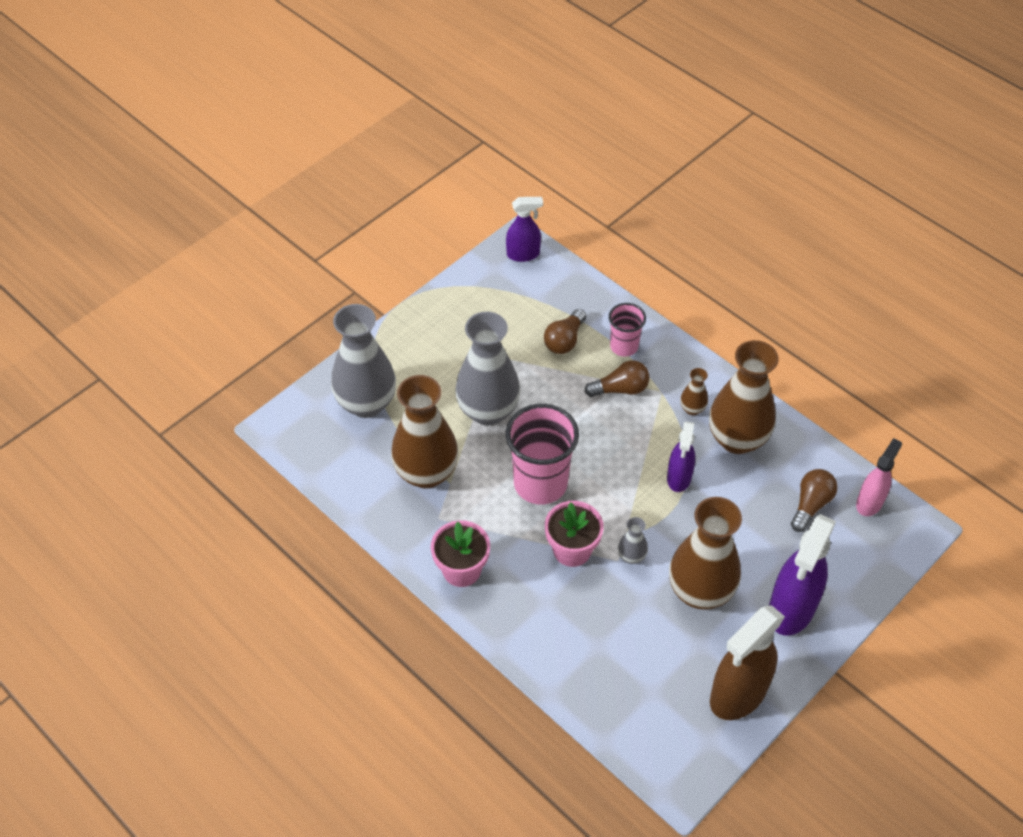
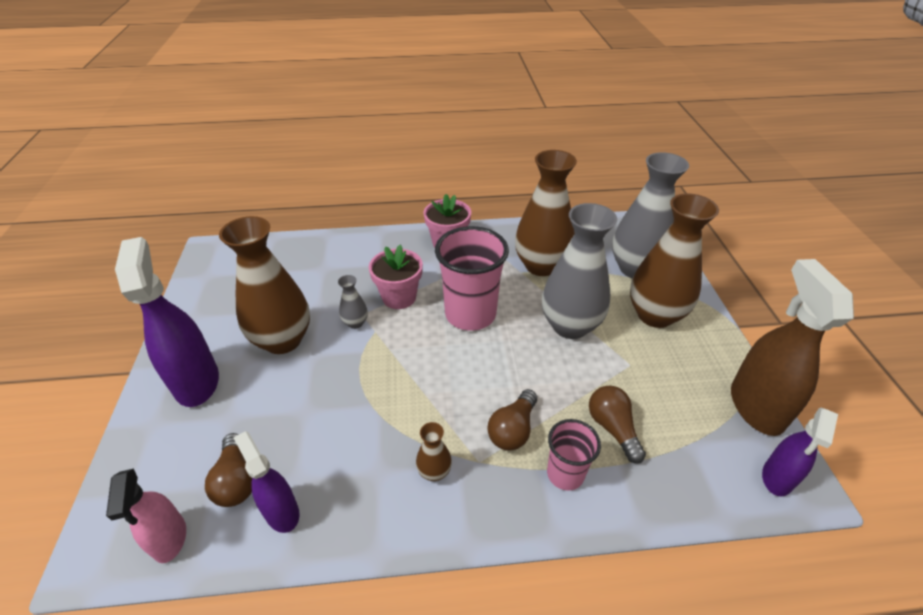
camera: 130 degrees right, 10 degrees down
purple spray bottle [667,421,695,492] -> purple spray bottle moved to [234,431,300,533]
brown vase [709,340,779,454] -> brown vase moved to [630,193,719,328]
brown spray bottle [710,605,785,720] -> brown spray bottle moved to [731,259,854,436]

